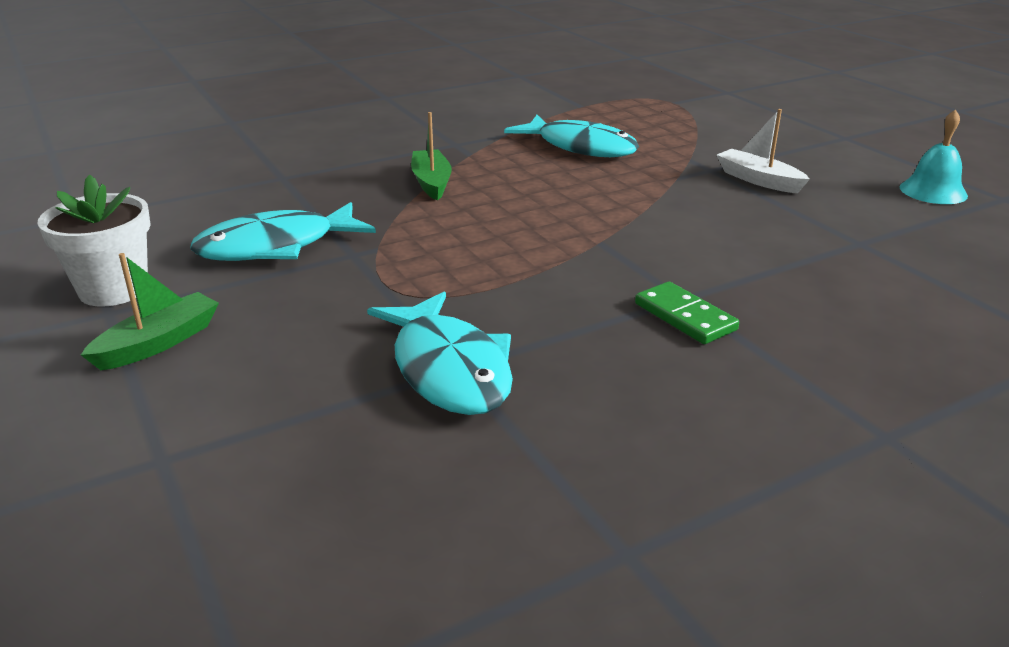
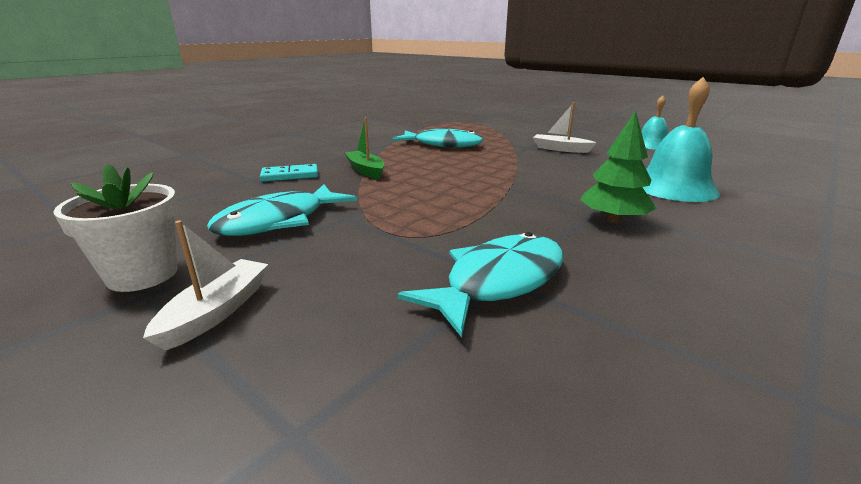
camera: 20 degrees left, 5 degrees down
green boat [81,253,219,370] -> white boat [143,220,268,351]
turquoise fish [367,292,513,415] -> turquoise fish turned 90 degrees counterclockwise [398,232,563,338]
green domino [635,281,739,344] -> green tree [580,110,657,223]
none -> turquoise domino [260,164,318,181]
none -> turquoise bell [643,77,720,202]

